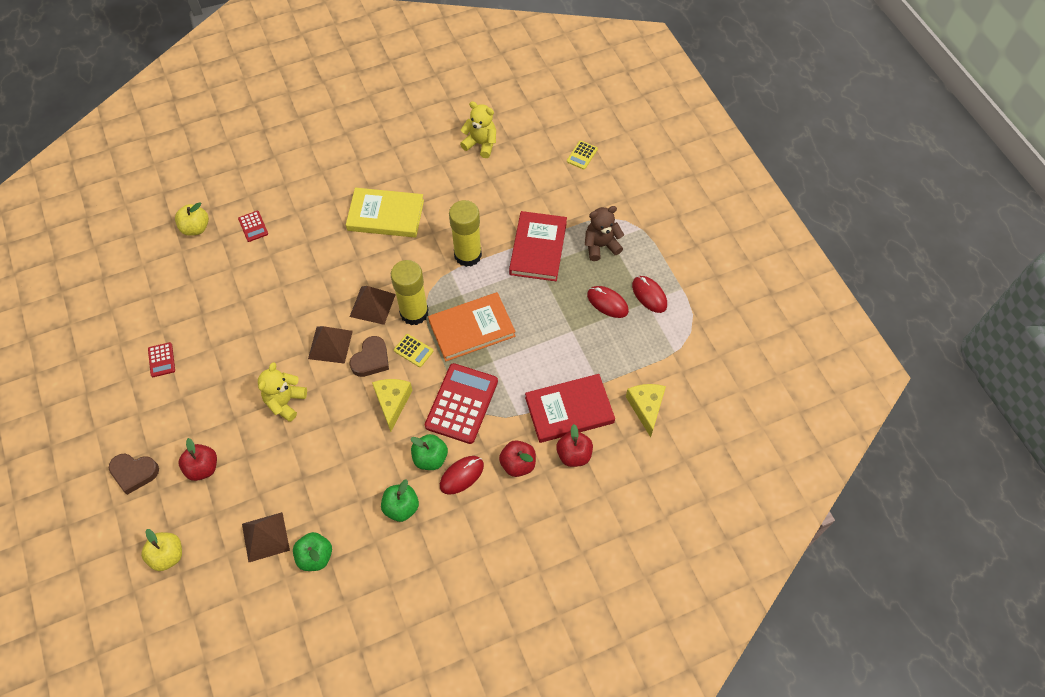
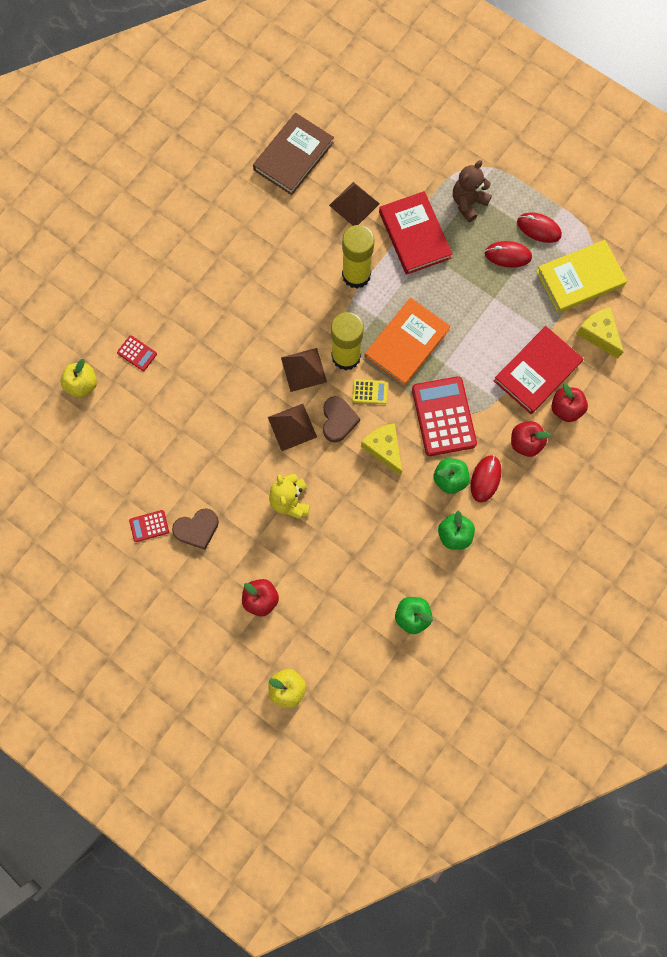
camera: 30 degrees left, 15 degrees up
brown heart [109,454,159,495] -> brown heart moved to [172,508,219,550]
red calculator [148,342,175,377] -> red calculator turned 120 degrees clockwise [129,510,169,542]
brown pyramid [242,512,290,562] -> brown pyramid moved to [329,182,380,226]
yellow book [346,188,424,237] -> yellow book moved to [536,240,627,313]
yellow teddy bear [460,101,496,158] -> brown book [253,113,334,195]
yellow calculator [567,140,598,170] -> none

